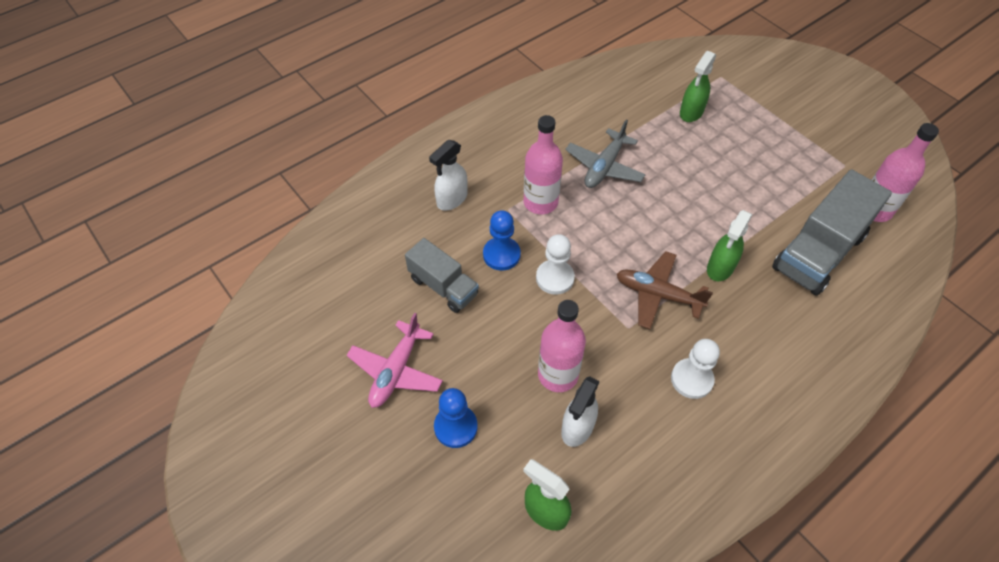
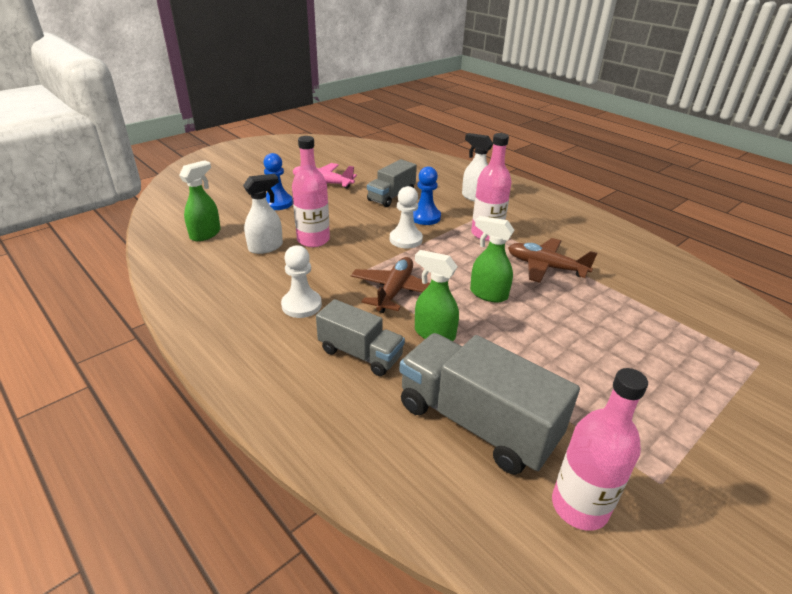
camera: 85 degrees right, 20 degrees down
white spray bottle [561,376,600,447] -> white spray bottle turned 120 degrees clockwise [243,174,283,254]
grey plane [565,120,646,188] -> brown plane [508,238,597,283]
green spray bottle [680,51,716,122] -> green spray bottle moved to [470,216,514,302]
none -> grey truck [316,299,405,376]

